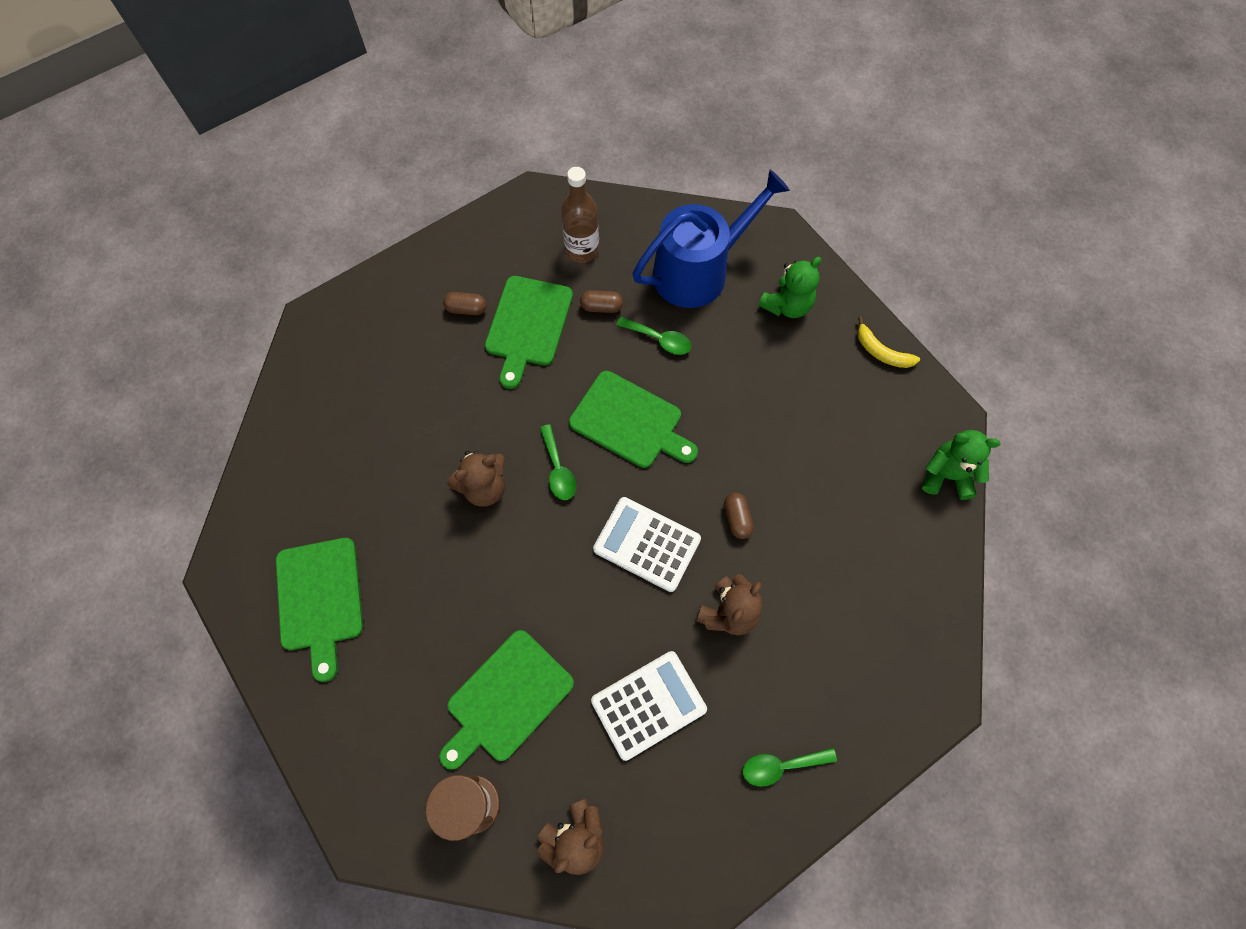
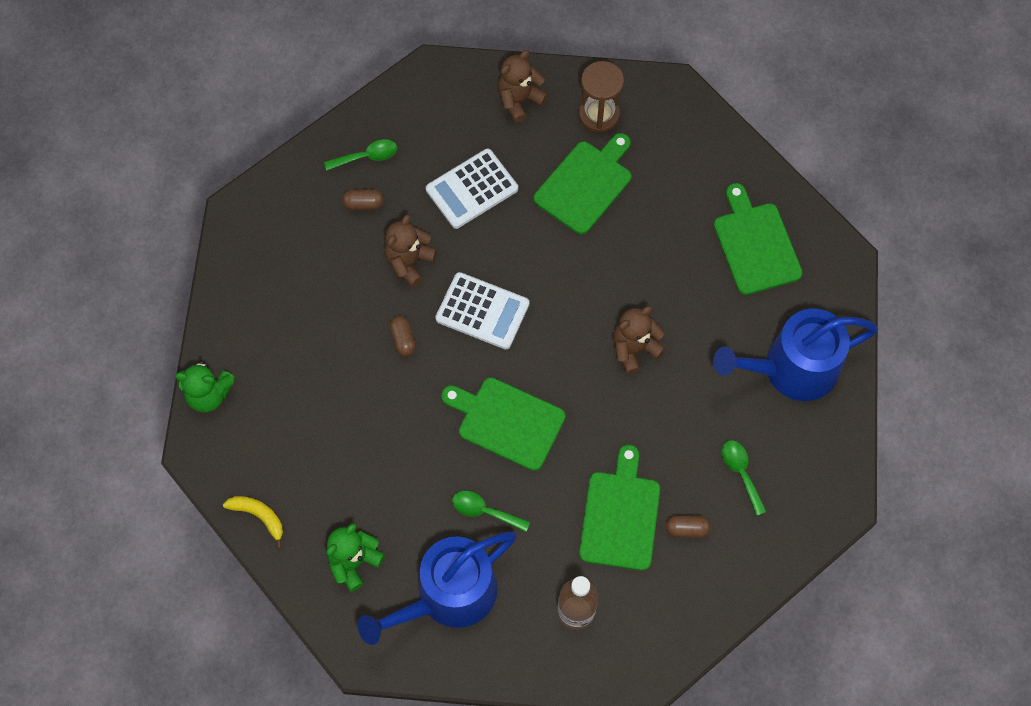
camera: 175 degrees right, 0 degrees up
green spoon [540,424,576,500] -> green spoon moved to [722,440,767,516]
brown capsule [580,290,623,313] -> brown capsule moved to [342,189,384,210]
none -> blue watering can [713,308,878,401]

